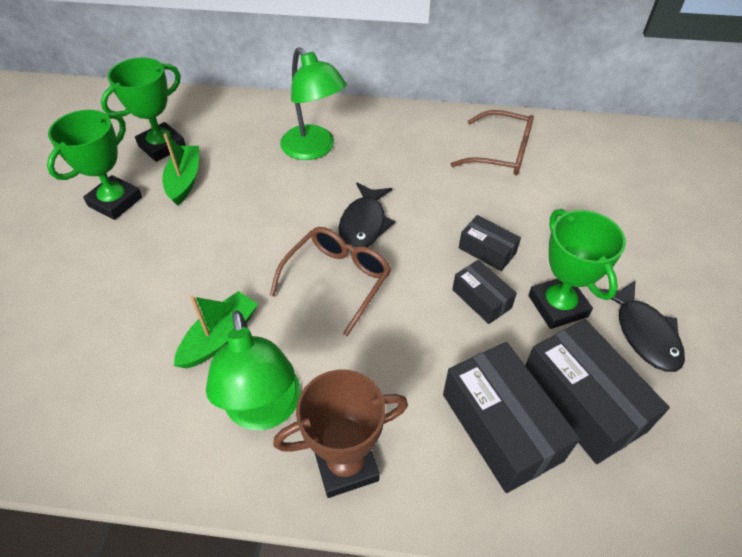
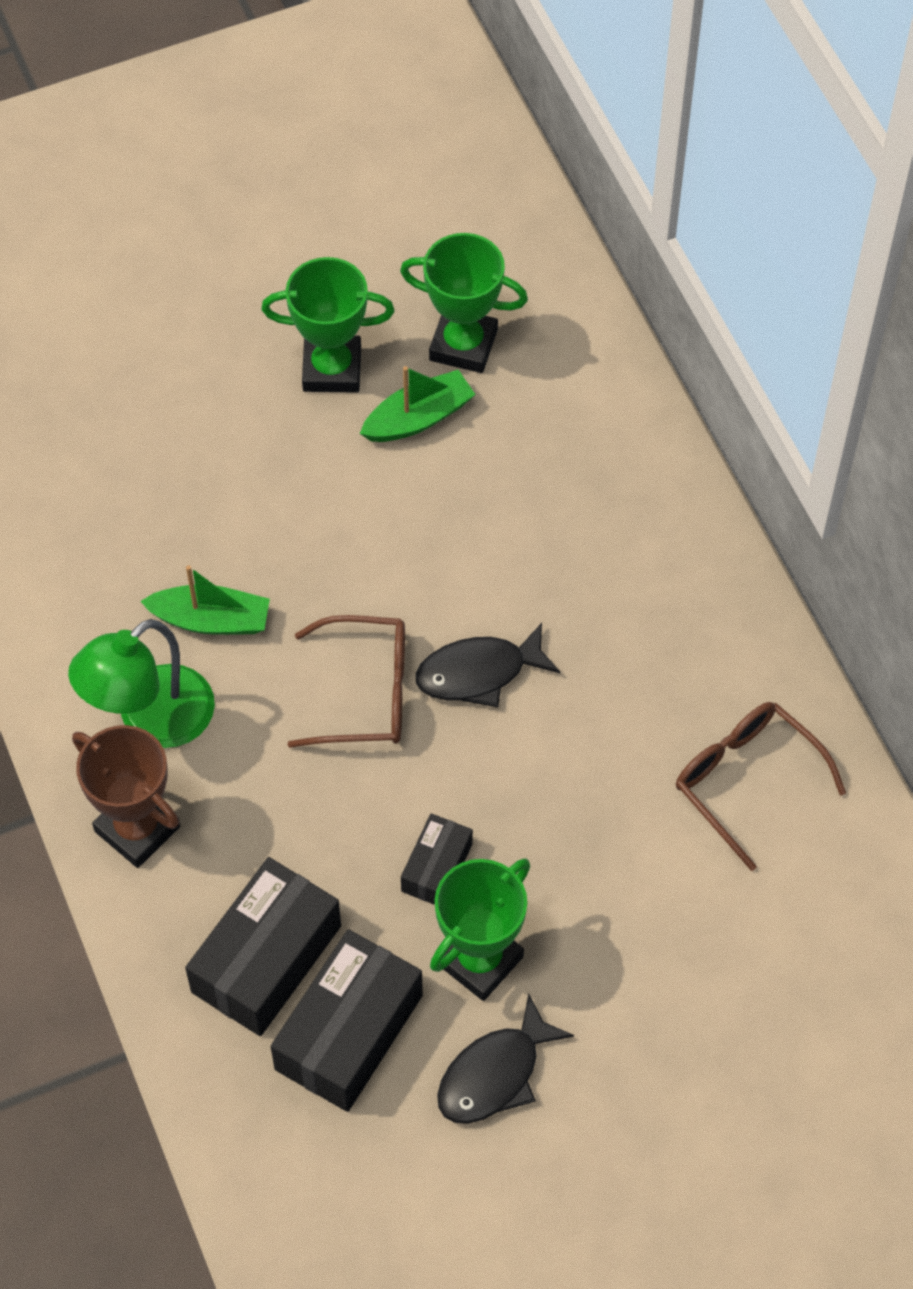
camera: 60 degrees right, 10 degrees up
green lamp [280,47,347,160] -> none
brown glasses [451,110,534,175] -> brown glasses turned 150 degrees clockwise [676,702,846,871]
black box [459,215,521,271] -> none

